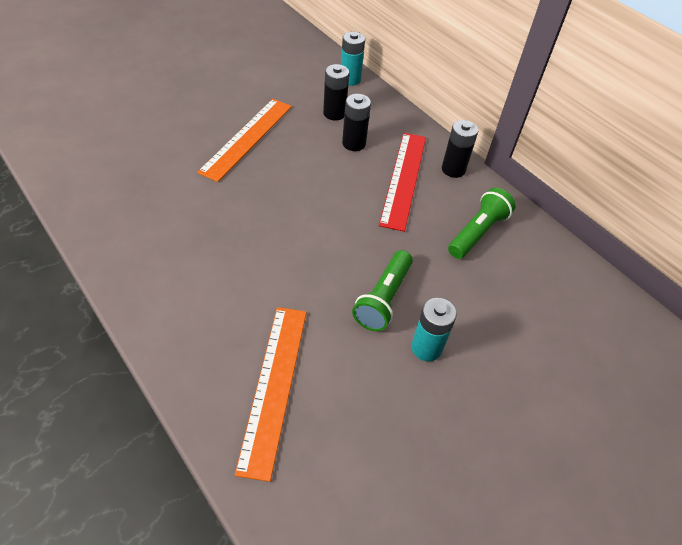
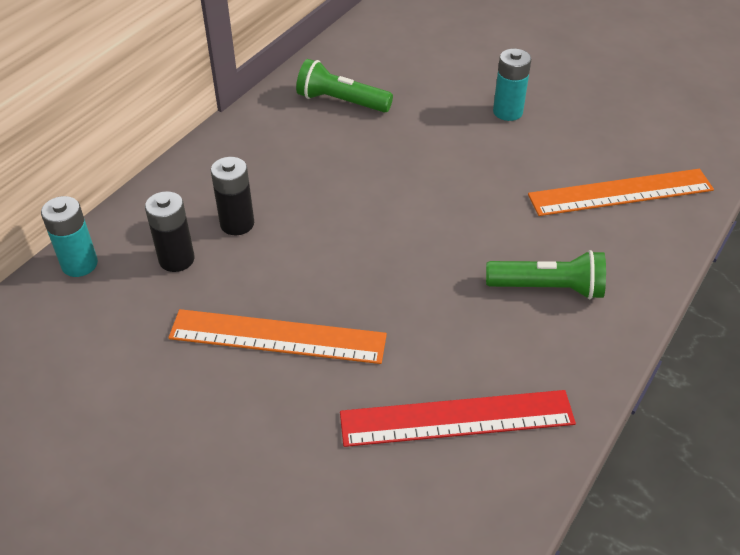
camera: 105 degrees left, 5 degrees down
green flashlight [352,250,413,331] -> green flashlight moved to [486,250,606,299]
red ruler [379,133,426,232] -> red ruler moved to [340,390,576,447]
black battery [442,120,478,178] -> none

